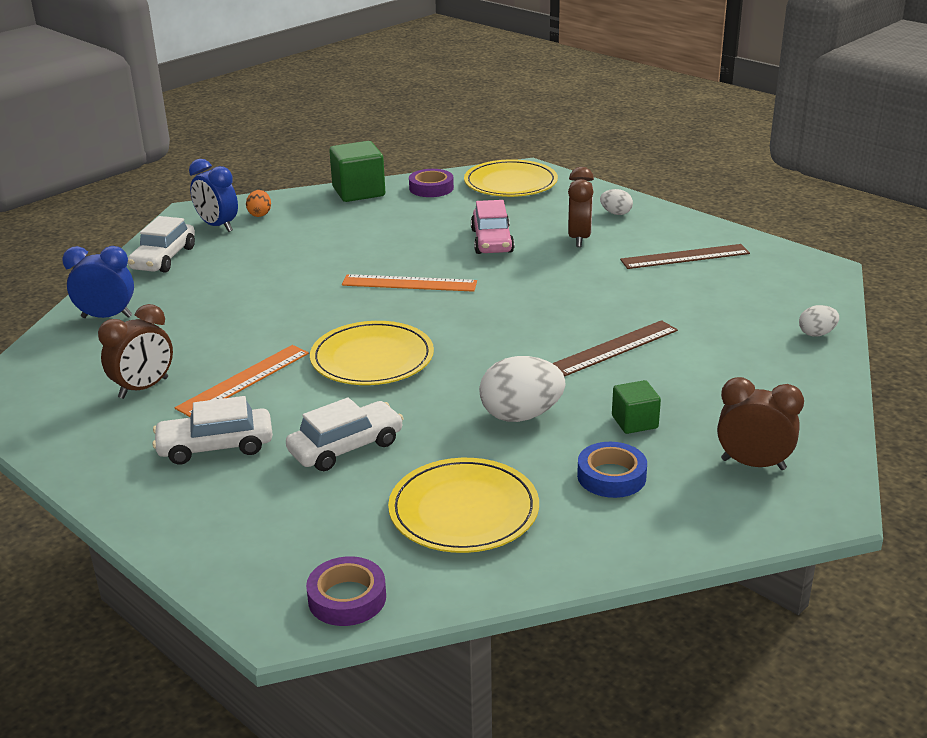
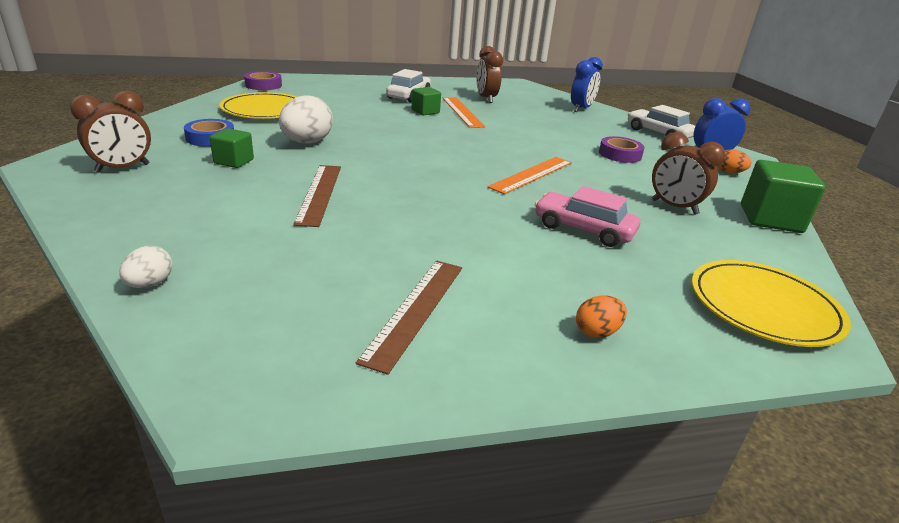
camera: 120 degrees right, 0 degrees up
white car [286,397,404,471] -> none
yellow plate [310,321,434,385] -> none
purple tape [409,169,454,197] -> purple tape moved to [599,136,645,163]
brown clock [568,167,594,247] -> brown clock moved to [652,132,725,215]
white egg [600,189,633,215] -> orange egg [576,295,627,338]
none -> green cube [412,87,441,115]

